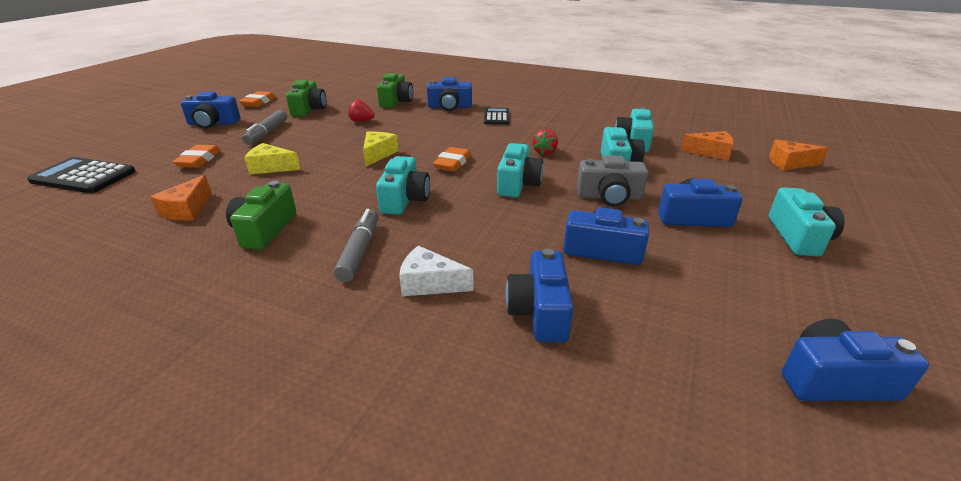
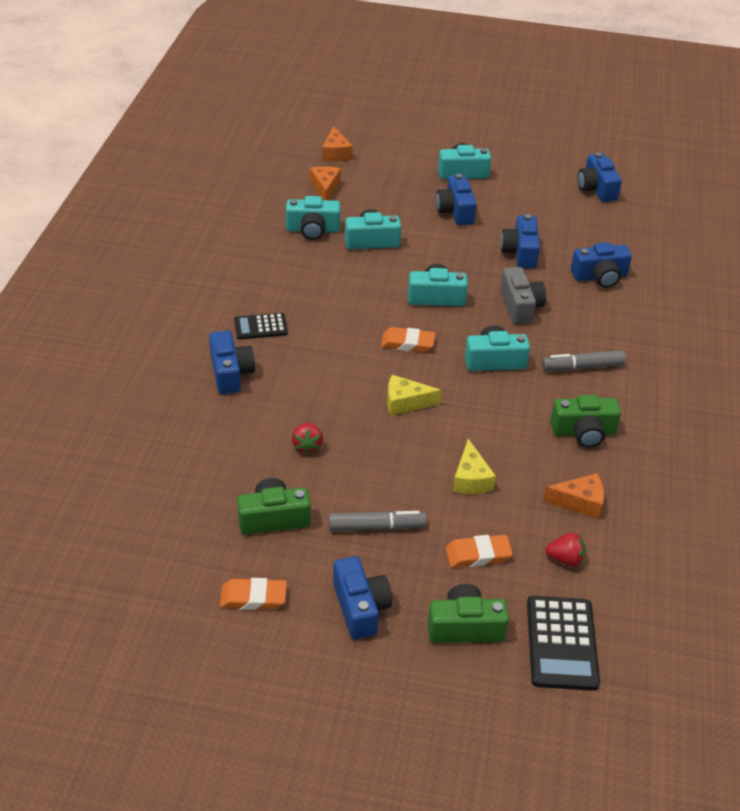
camera: 105 degrees left, 10 degrees up
green camera [377,73,413,108] -> green camera moved to [428,584,509,643]
white cheese [399,246,474,296] -> none
red strawberry [532,129,558,155] -> red strawberry moved to [545,533,586,567]
grey camera [577,155,648,207] -> grey camera moved to [500,267,546,324]

